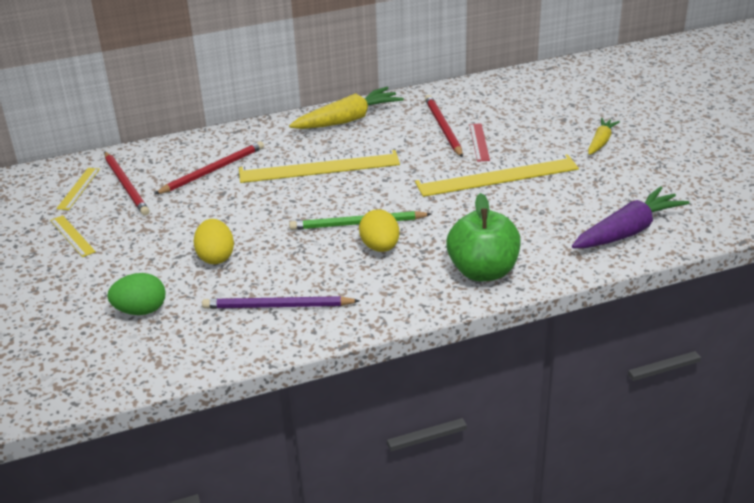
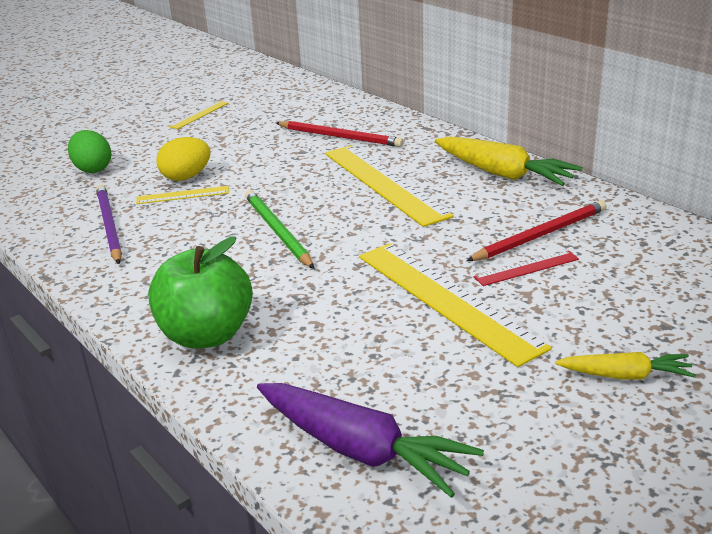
camera: 70 degrees right, 5 degrees down
yellow ruler [56,168,100,210] -> yellow ruler moved to [136,186,229,204]
red pencil [104,152,150,216] -> none
yellow egg [359,209,400,252] -> none

